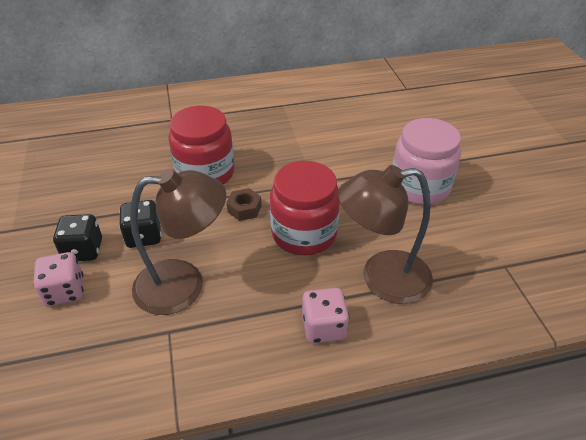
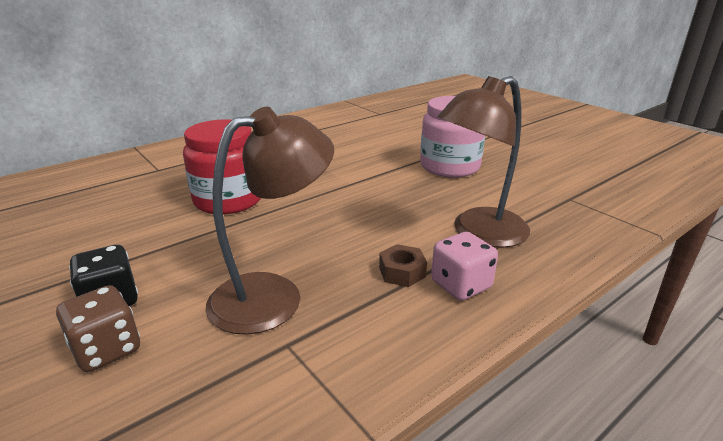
camera: 25 degrees left, 15 degrees down
pink dice [33,252,84,306] -> brown dice [56,285,140,372]
black dice [119,200,161,248] -> none
brown nut [227,188,262,221] -> brown nut moved to [379,244,427,287]
red jar [270,161,340,256] -> none

